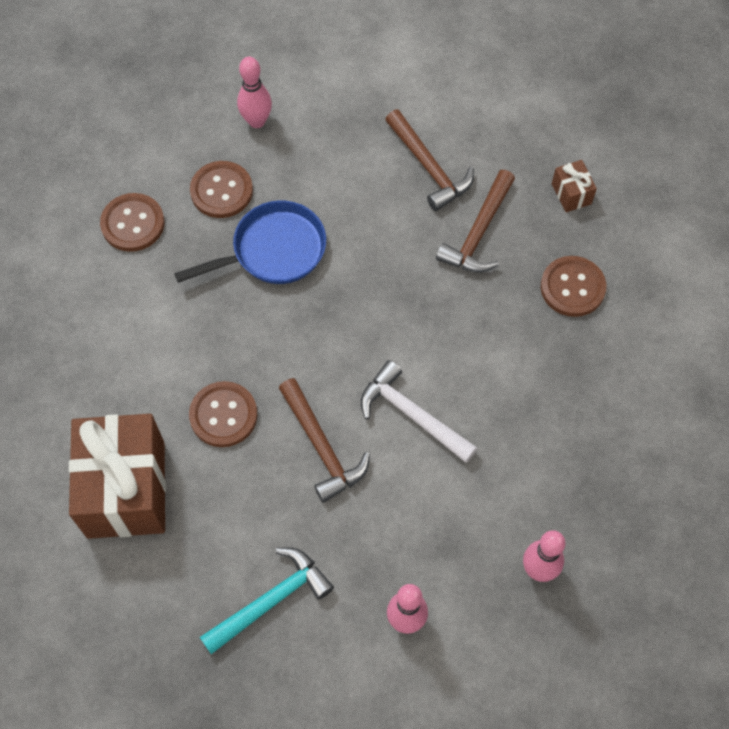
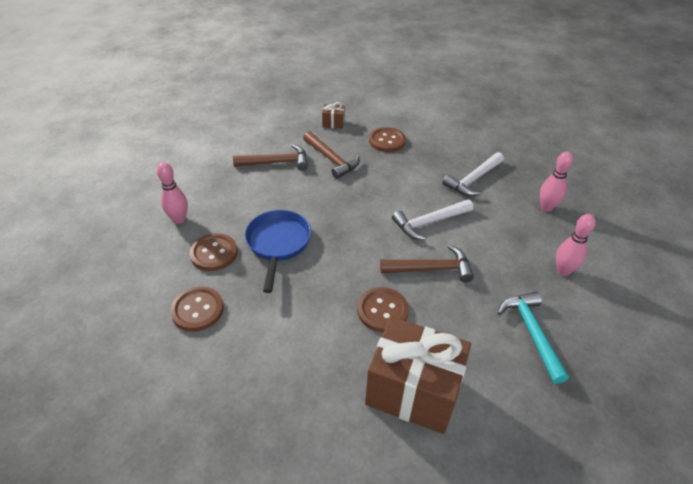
camera: 65 degrees left, 20 degrees down
none -> white hammer [442,152,504,196]

